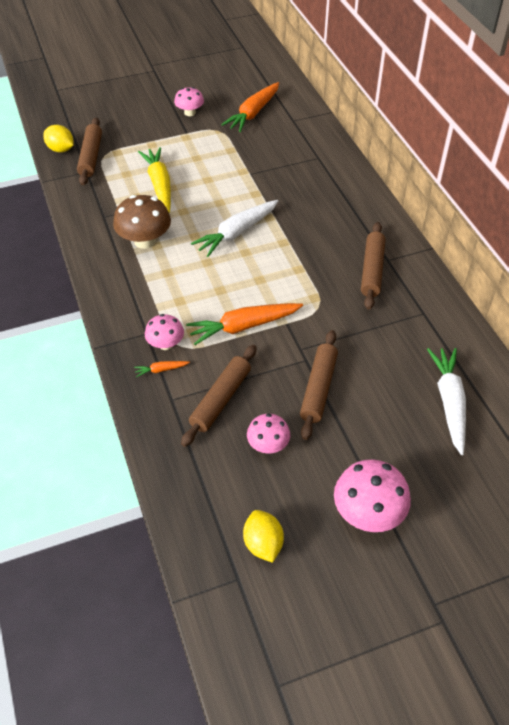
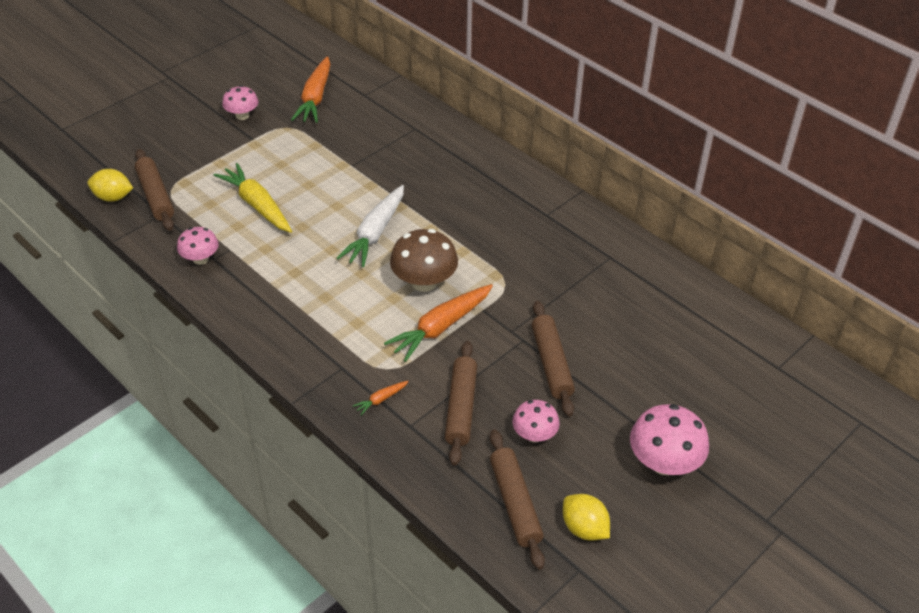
camera: 25 degrees left, 5 degrees down
brown mushroom [113,195,171,249] -> brown mushroom moved to [390,229,458,292]
pink mushroom [145,314,184,350] -> pink mushroom moved to [177,227,219,265]
brown rolling pin [361,222,385,310] -> brown rolling pin moved to [490,430,545,570]
white carrot [427,348,466,455] -> none

